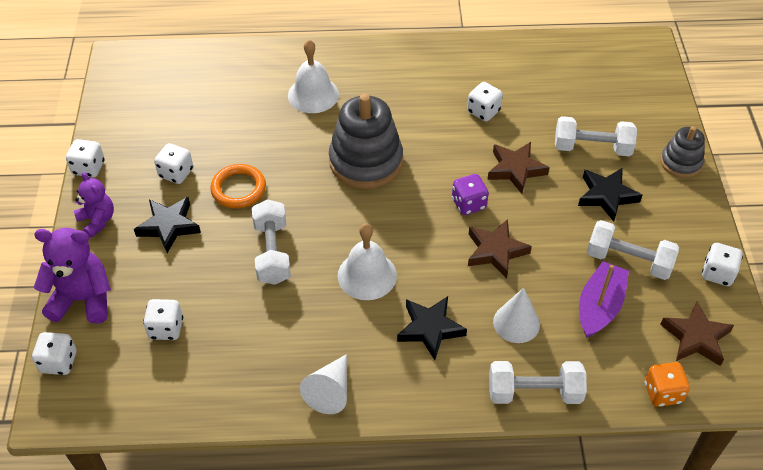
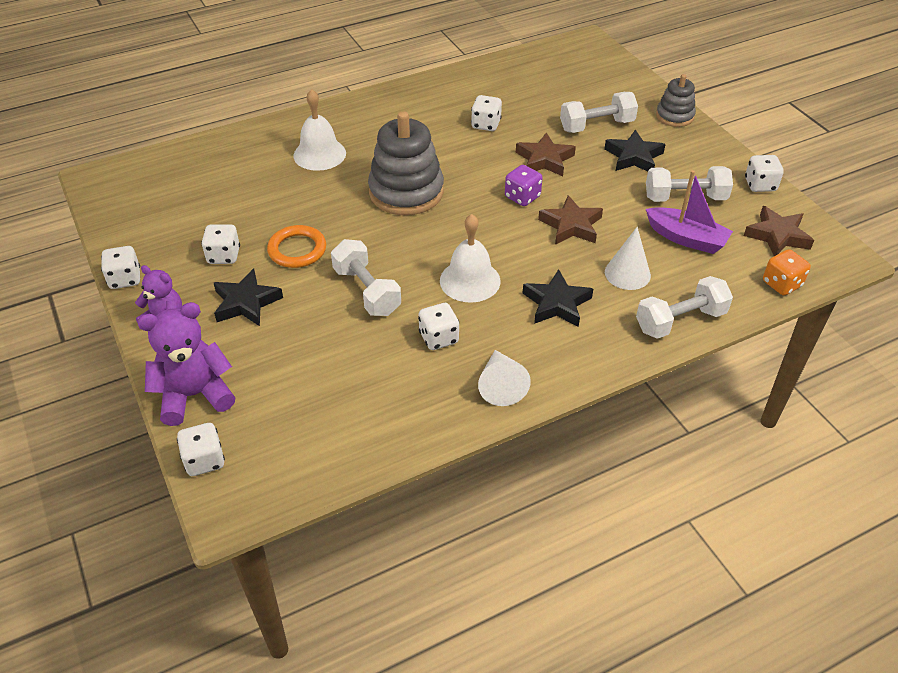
camera: 25 degrees left, 5 degrees down
white dice [143,299,183,340] -> white dice moved to [418,303,459,350]
purple boat [579,261,629,338] -> purple boat turned 120 degrees clockwise [646,170,733,254]

